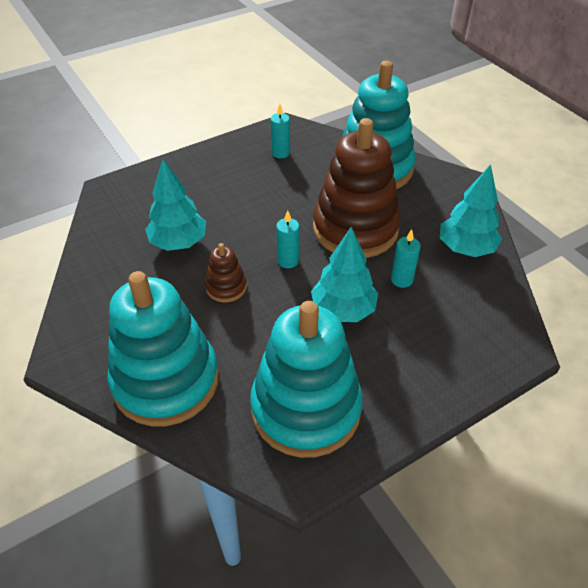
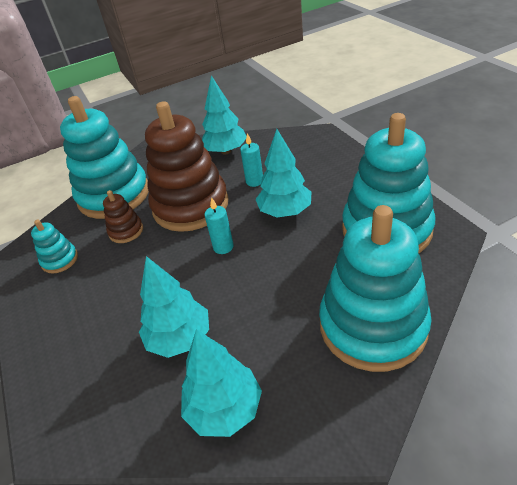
camera: 80 degrees left, 5 degrees down
brown stacking toy [205,243,247,302] -> brown stacking toy moved to [103,190,143,243]
turquoise candle [271,104,290,158] -> turquoise stacking toy [31,219,78,274]
none -> turquoise tree [181,330,262,437]

